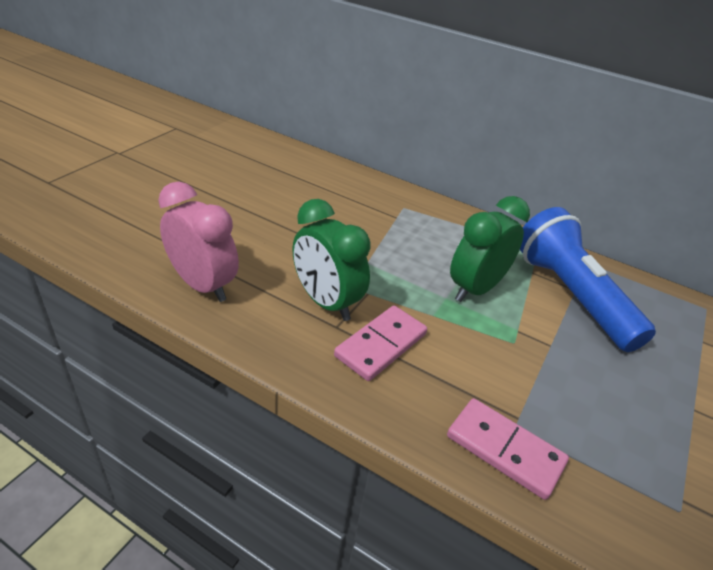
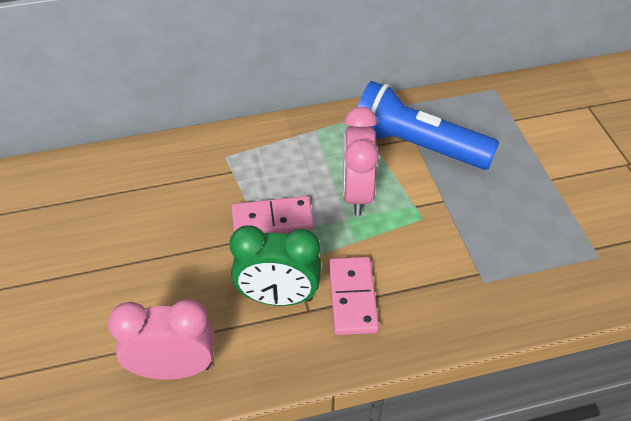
camera: 40 degrees left, 10 degrees up
pink domino [447,398,569,500] -> pink domino moved to [232,196,314,234]
green clock [450,196,530,302] -> pink clock [343,107,379,216]

